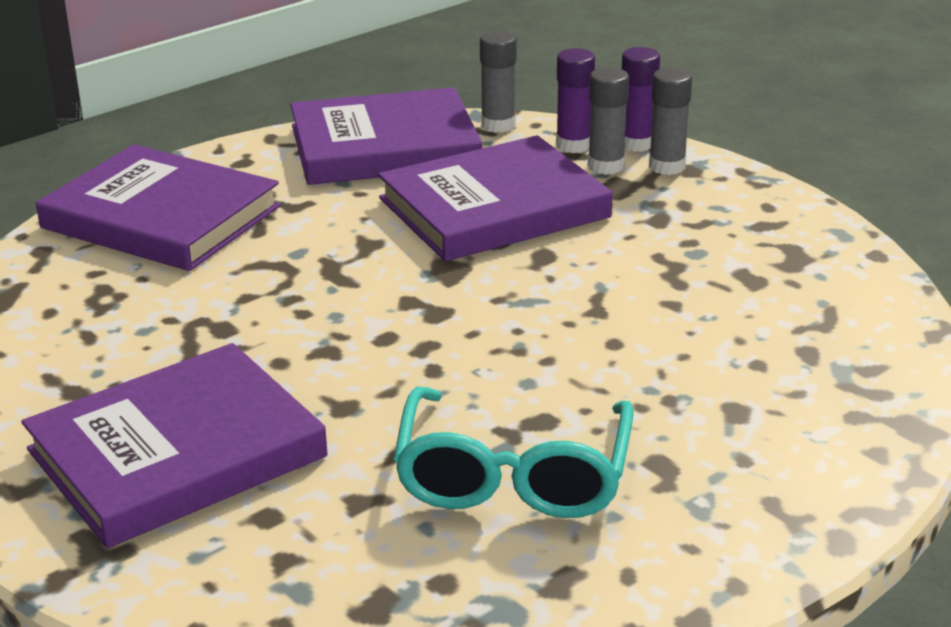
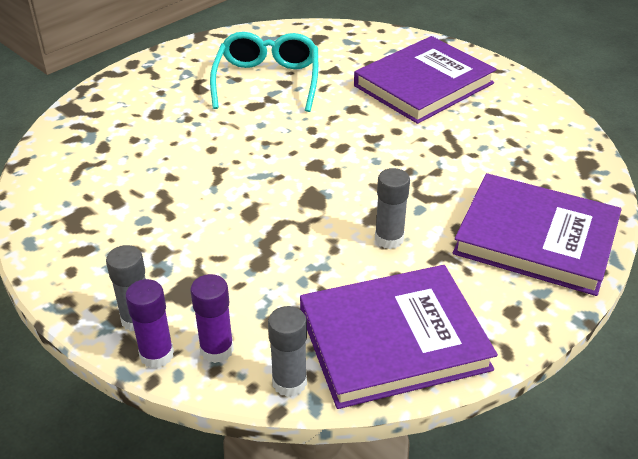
camera: 175 degrees right, 10 degrees up
purple book [378,135,612,261] -> none
grey glue stick [588,67,629,175] -> grey glue stick moved to [375,168,410,249]

